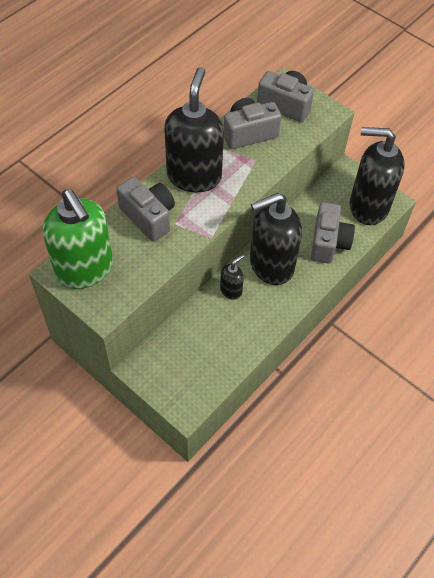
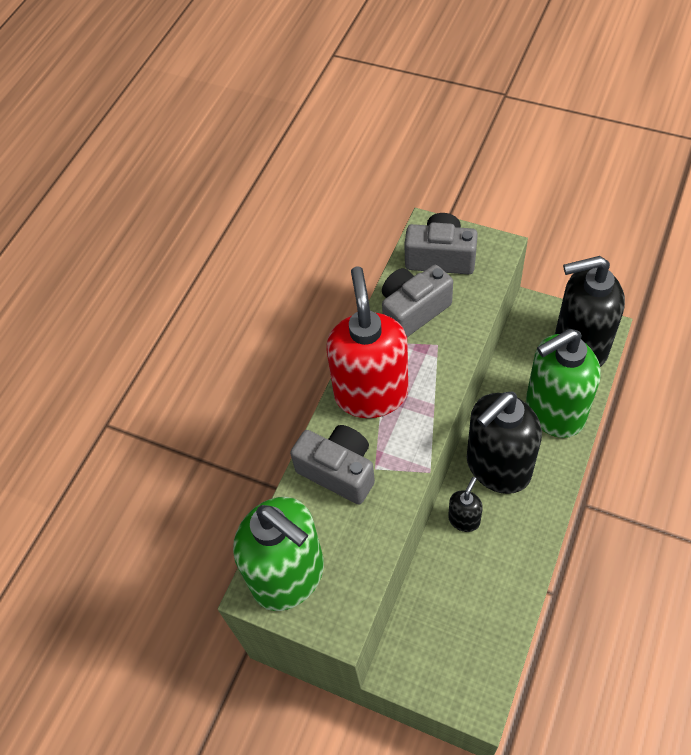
camera: 10 degrees left, 0 degrees up
black soap dispenser [164,67,224,192] -> red soap dispenser [326,266,408,418]
grey camera [311,202,355,264] -> green soap dispenser [526,329,601,438]

